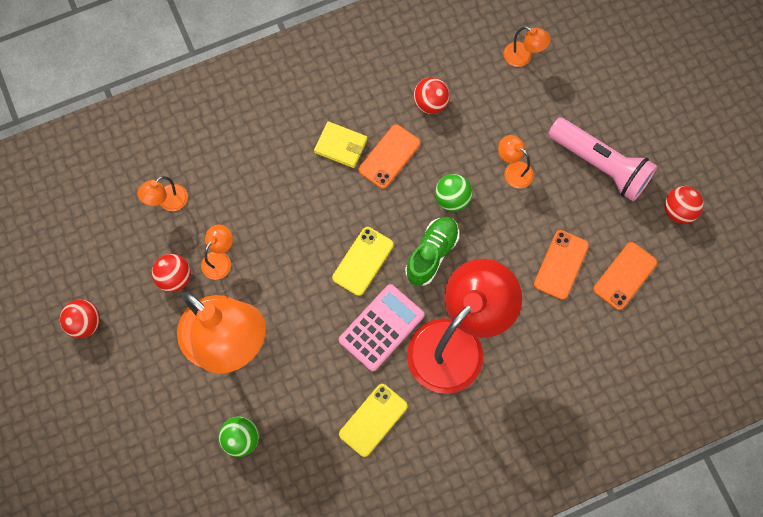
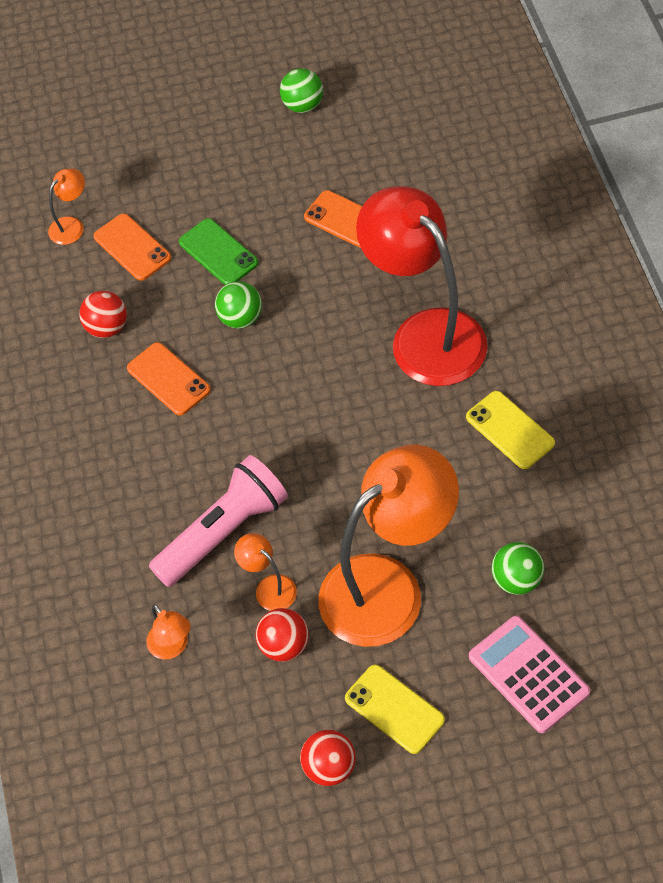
camera: 75 degrees left, 15 degrees down
yellow wallet [314,121,367,168] -> none
yellow phone [332,227,394,296] -> yellow phone moved to [345,665,445,754]
pink calculator [339,284,424,371] -> pink calculator moved to [469,616,590,733]
green shoe [405,217,459,286] -> none
orange lamp [498,135,533,188] -> green phone [179,218,258,285]
pink flashlight [548,117,657,202] -> pink flashlight moved to [149,455,288,587]
orange phone [593,242,657,310] -> orange phone moved to [93,213,171,281]
red ball [664,186,704,224] -> green ball [280,68,323,113]

